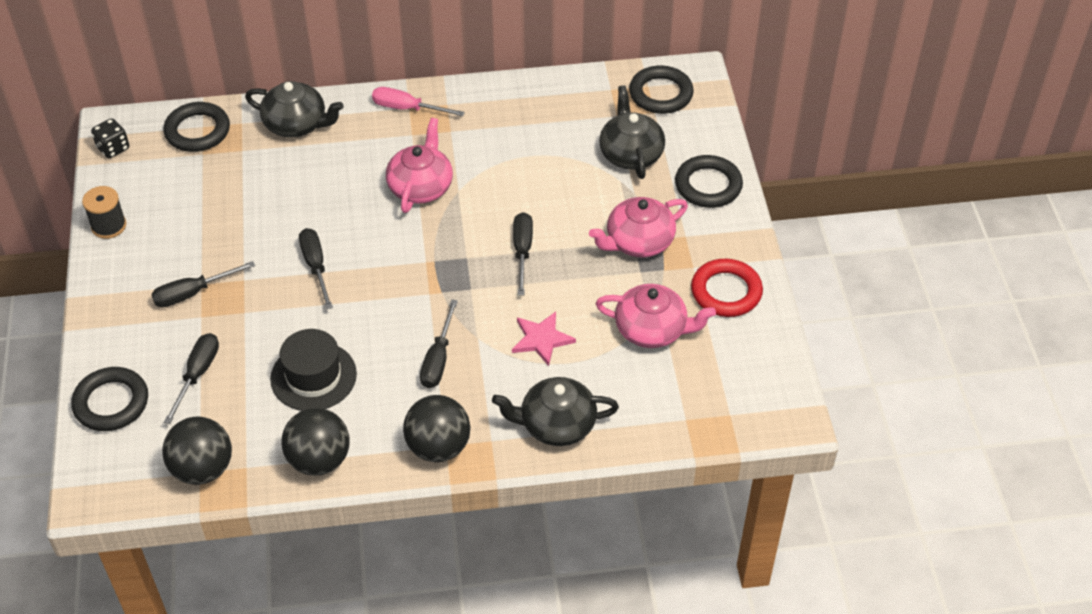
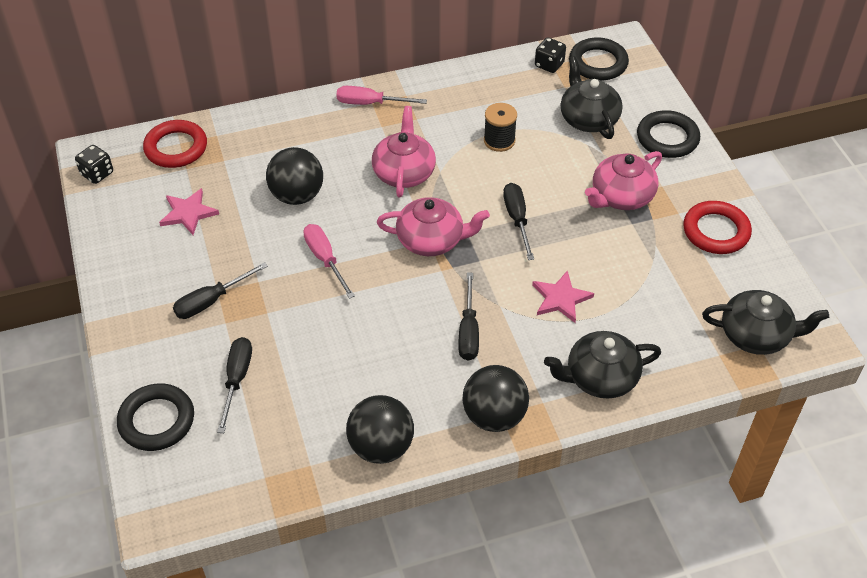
camera: 10 degrees left, 0 degrees up
black spool [82,186,126,239] -> black spool moved to [484,103,517,152]
black ball [162,417,232,485] -> black ball moved to [266,147,323,205]
black ring [164,102,230,152] -> red ring [143,120,207,168]
black teapot [245,81,344,137] -> black teapot moved to [702,290,829,355]
black hat [270,329,357,411] -> none
black screwdriver [299,228,333,309] -> pink screwdriver [303,224,355,299]
pink teapot [596,284,716,348] -> pink teapot moved to [377,197,490,256]
none -> pink star [159,188,219,235]
none -> black dice [535,37,566,73]

